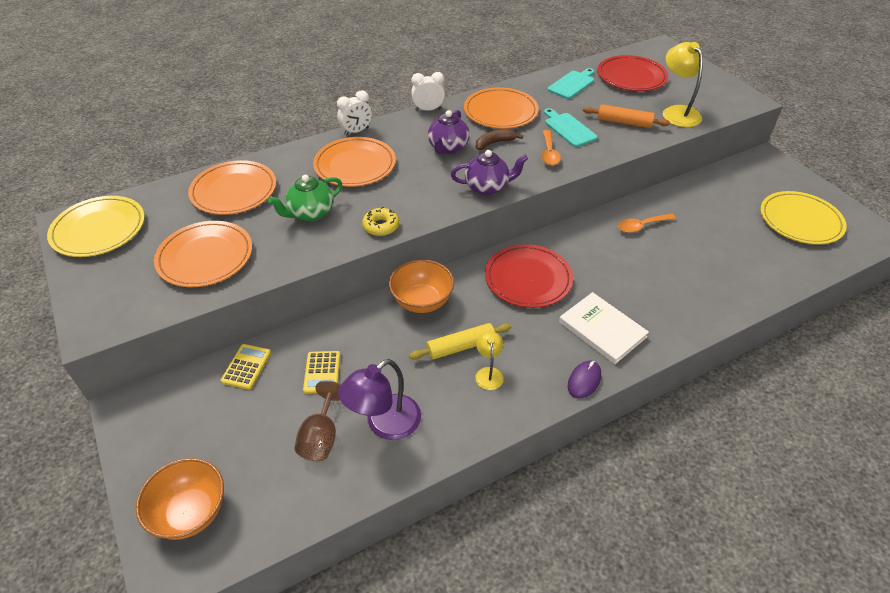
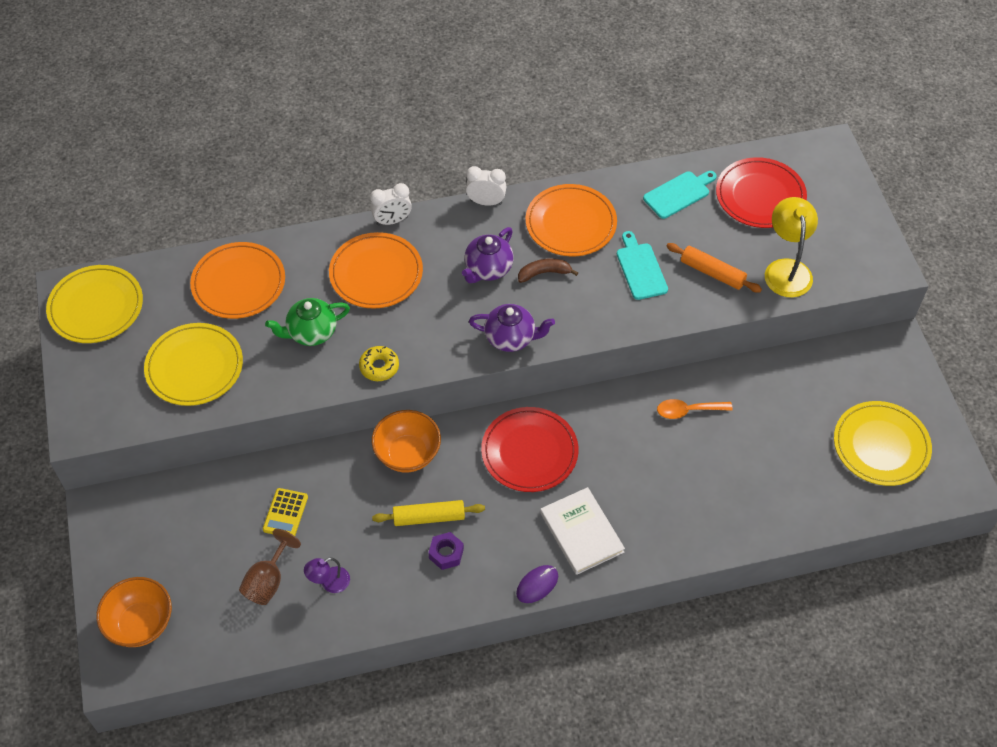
camera: 15 degrees right, 10 degrees up
orange plate [154,221,252,287] -> yellow plate [144,323,243,406]
yellow calculator [221,344,271,390] -> none
purple lamp [338,359,421,440] -> purple lamp [304,557,350,593], size x0.55
yellow lamp [475,331,504,390] -> purple nut [428,532,464,570]
orange spoon [541,130,561,166] -> none

